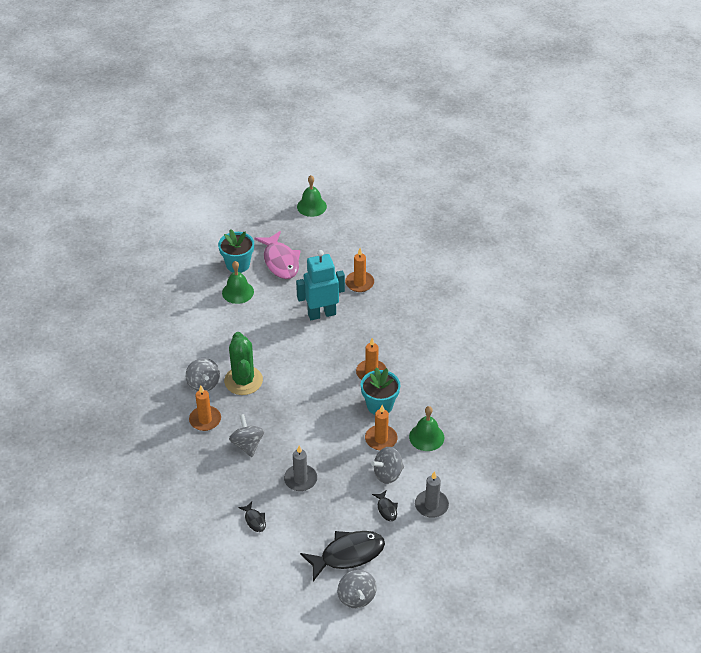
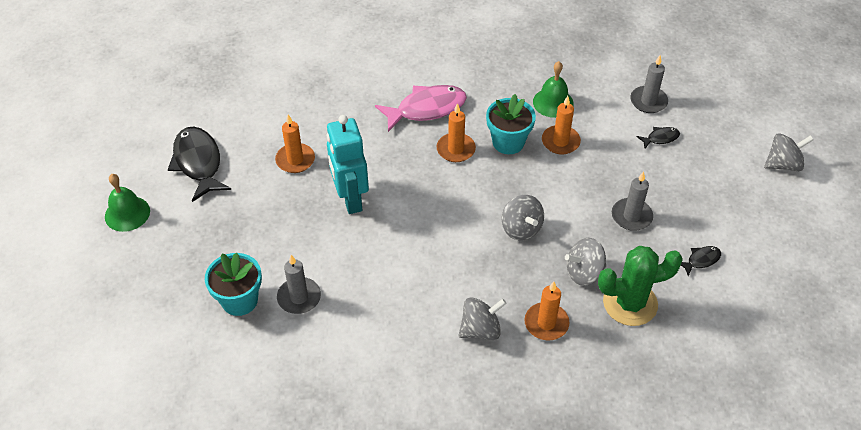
camera: 90 degrees left, 5 degrees up
green bell [222,261,254,304] -> grey candle [277,255,321,314]
green cactus [224,332,263,395] -> green cactus moved to [598,246,683,326]
pink fish [254,231,301,279] -> pink fish moved to [375,85,467,132]
black fish [300,531,385,581] -> black fish moved to [168,127,231,202]
grey spinning top [371,447,404,484] -> grey spinning top moved to [502,195,544,241]

